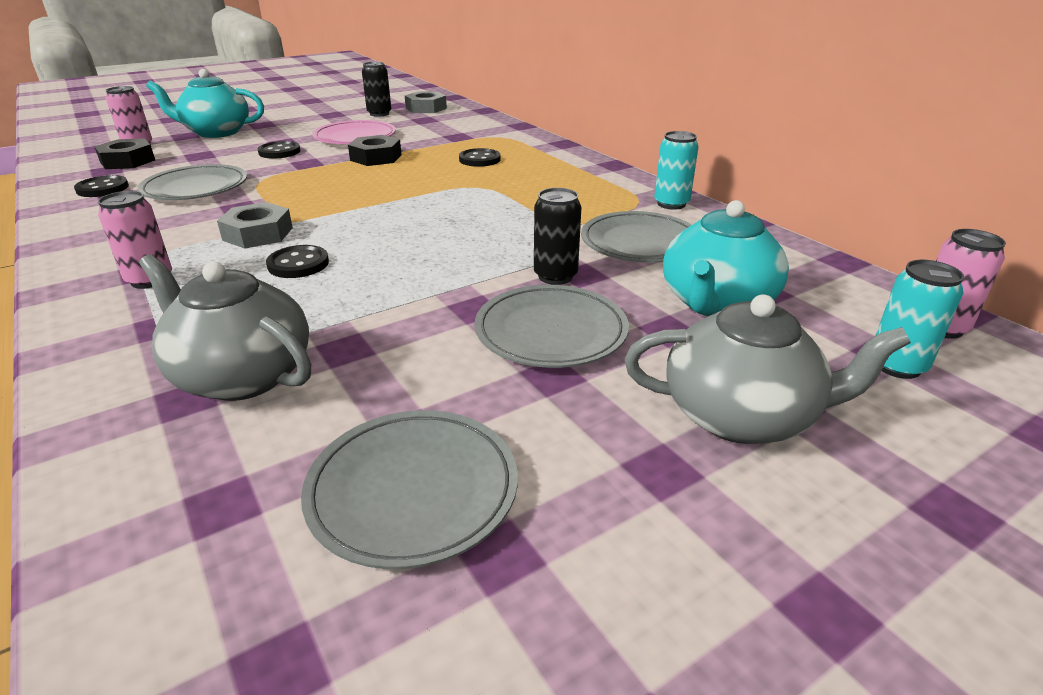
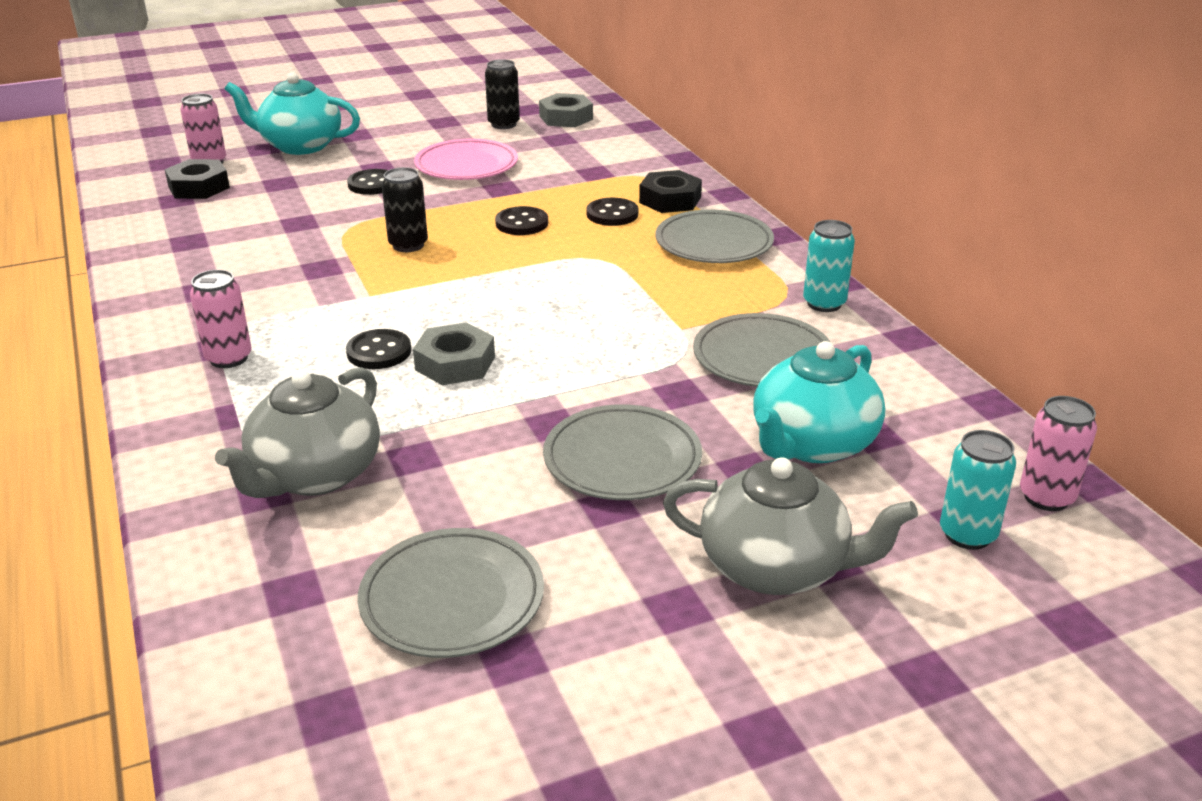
camera: 10 degrees right, 0 degrees up
black button [74,175,129,197] -> black button moved to [495,206,548,235]
grey plate [138,164,247,200] -> grey plate moved to [655,210,774,263]
grey teapot [139,254,311,401] -> grey teapot turned 105 degrees counterclockwise [215,367,380,498]
grey nut [217,202,293,249] -> grey nut moved to [413,322,495,385]
black nut [348,135,402,166] -> black nut moved to [639,170,702,213]
black can [534,188,581,285] -> black can moved to [382,167,428,252]

